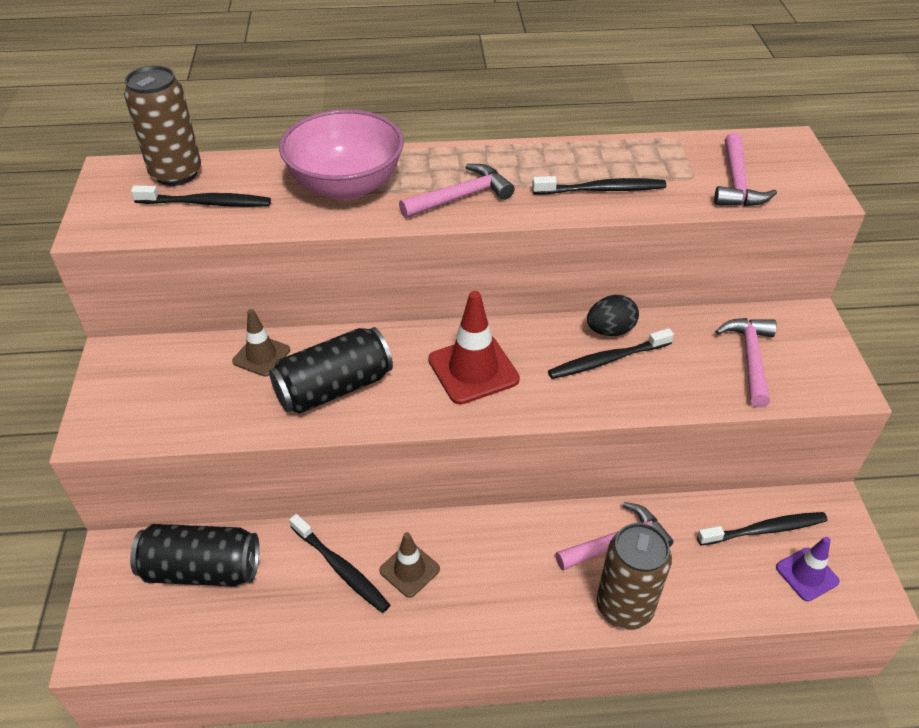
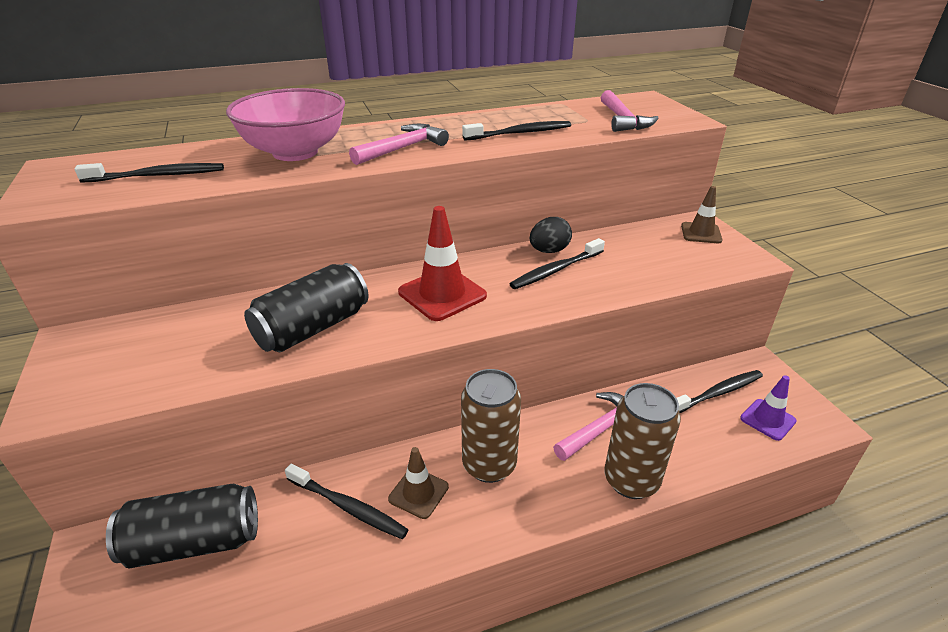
camera: 15 degrees left, 10 degrees down
brown can [124,66,201,186] -> brown can moved to [461,369,521,483]
brown traffic cone [232,309,290,376] -> brown traffic cone moved to [681,186,723,243]
pink hammer [715,318,777,408] -> none

